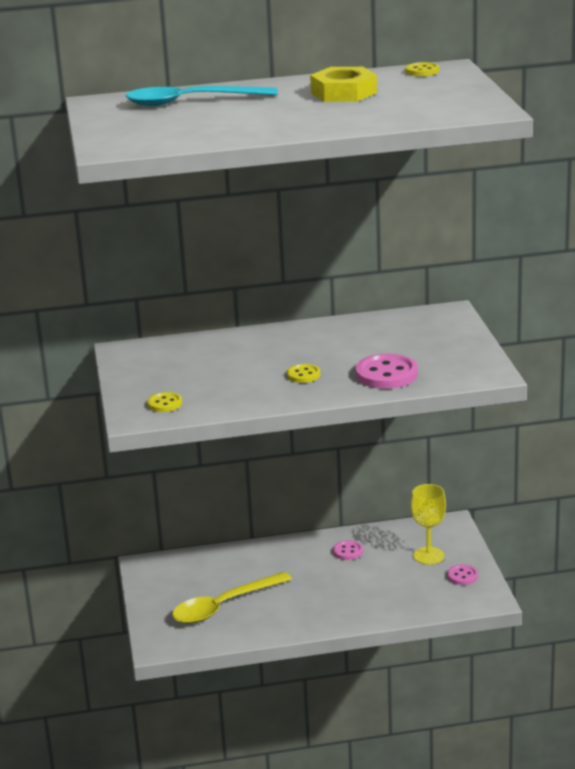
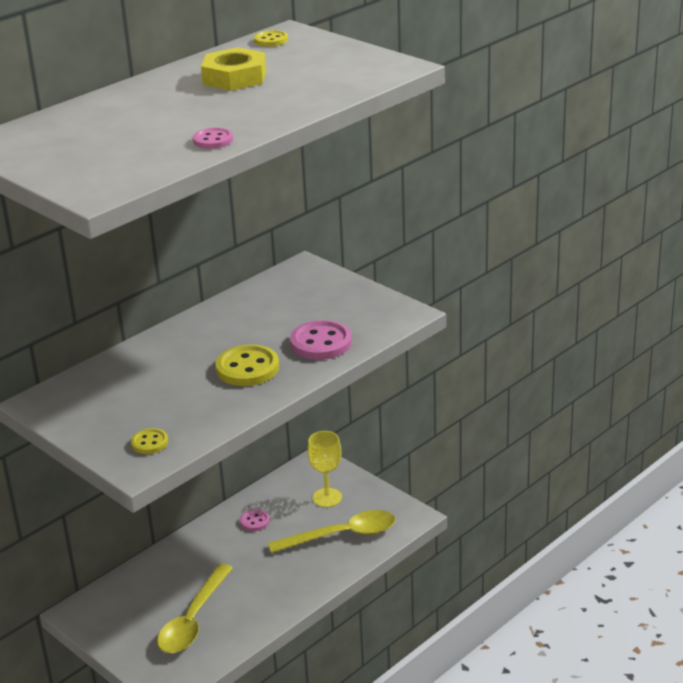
camera: 35 degrees left, 5 degrees up
turquoise spoon [125,86,278,106] -> none
yellow button [287,364,320,383] -> yellow button [215,345,279,386], size x1.84
pink button [447,564,478,585] -> pink button moved to [193,128,233,149]
none -> yellow spoon [268,510,395,553]

